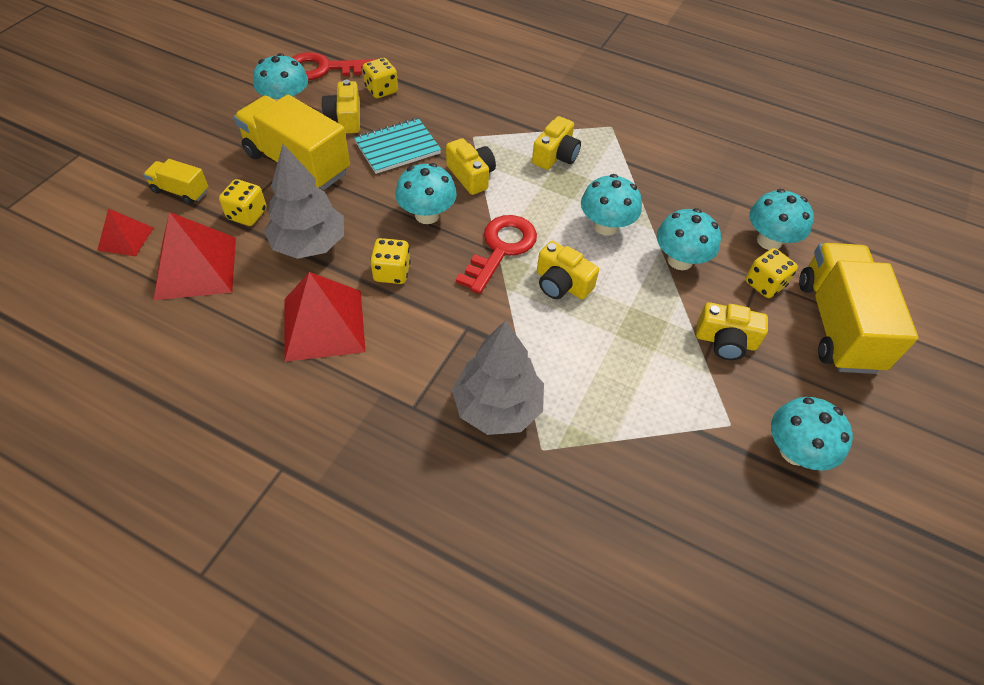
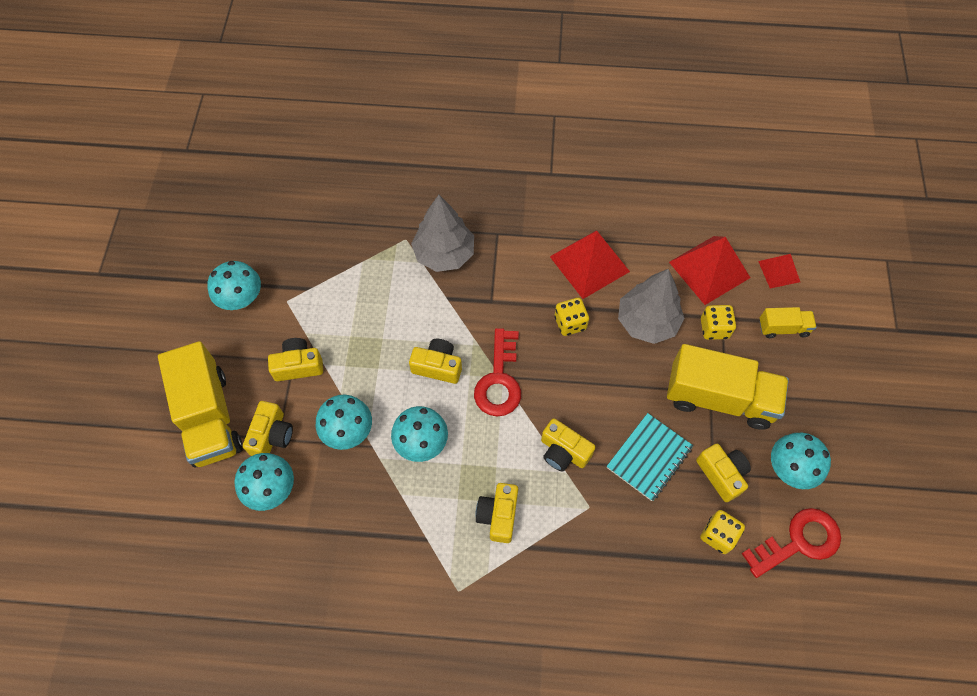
camera: 160 degrees right, 10 degrees up
turquoise mushroom [395,163,457,224] -> none
yellow dice [745,248,798,298] -> yellow camera [243,401,293,456]

